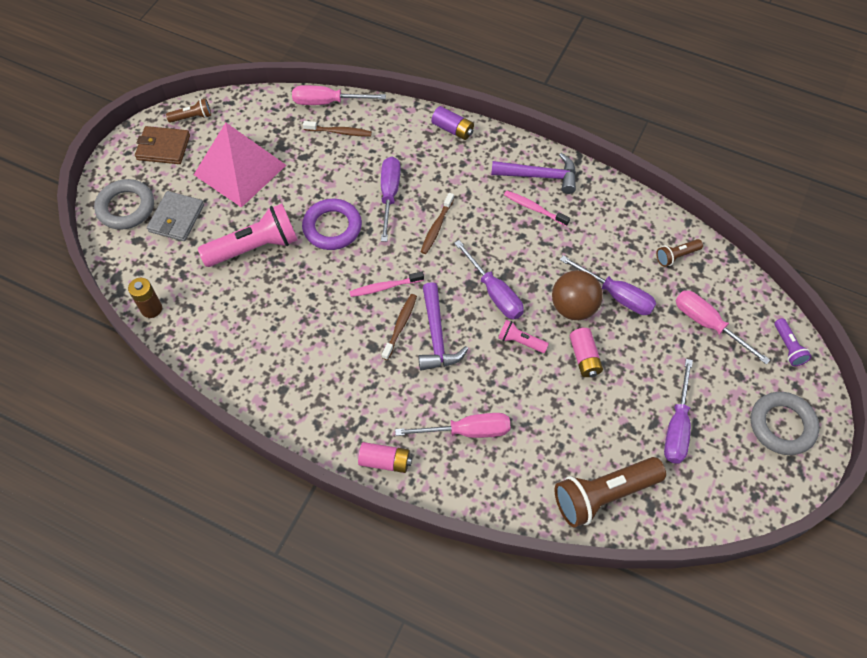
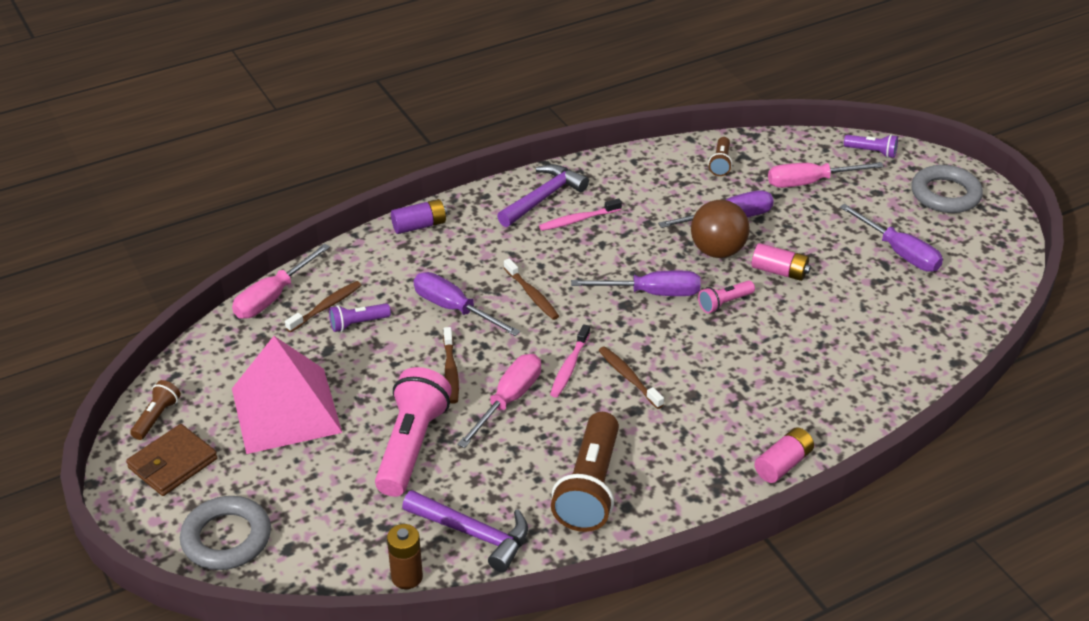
camera: 55 degrees left, 20 degrees down
grey wallet [147,191,204,241] -> none
purple ring [302,199,362,250] -> brown toothbrush [443,327,459,404]
pink screwdriver [395,413,511,438] -> pink screwdriver moved to [457,354,541,448]
purple hammer [418,282,468,371] -> purple hammer moved to [402,490,528,572]
brown flashlight [555,457,666,528] -> brown flashlight moved to [551,412,619,532]
none -> purple flashlight [329,303,391,332]

